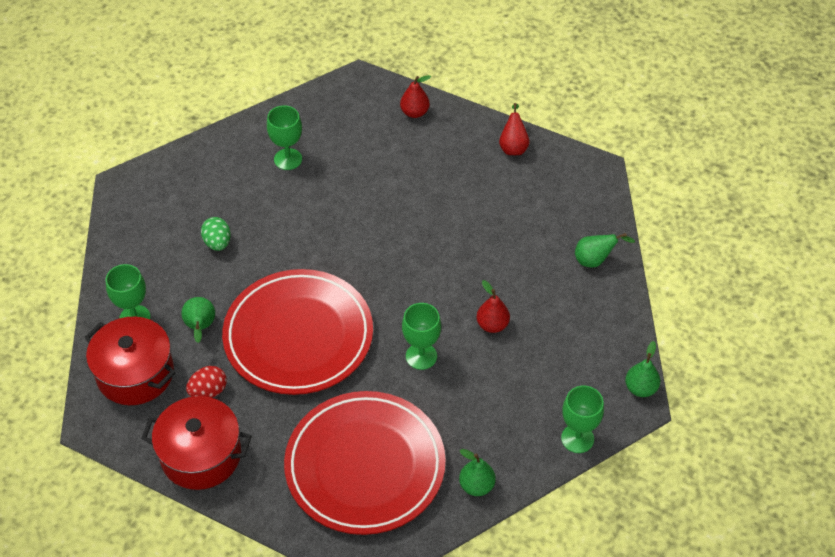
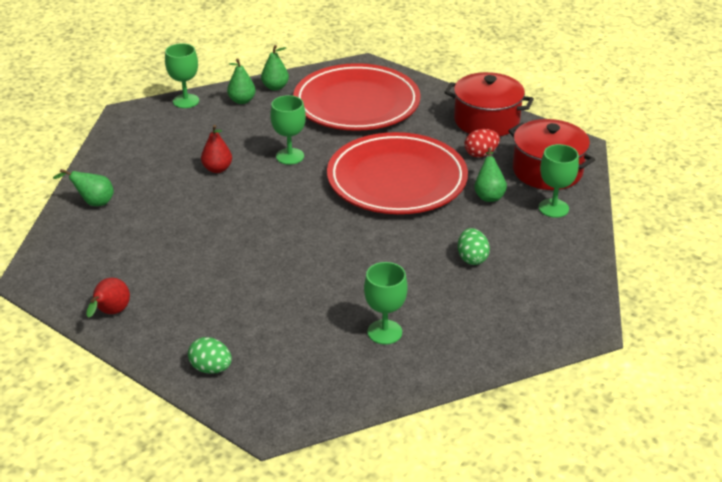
camera: 170 degrees left, 15 degrees down
red pear [400,75,431,118] -> green egg [188,337,232,374]
green pear [625,341,660,397] -> green pear moved to [227,59,256,104]

